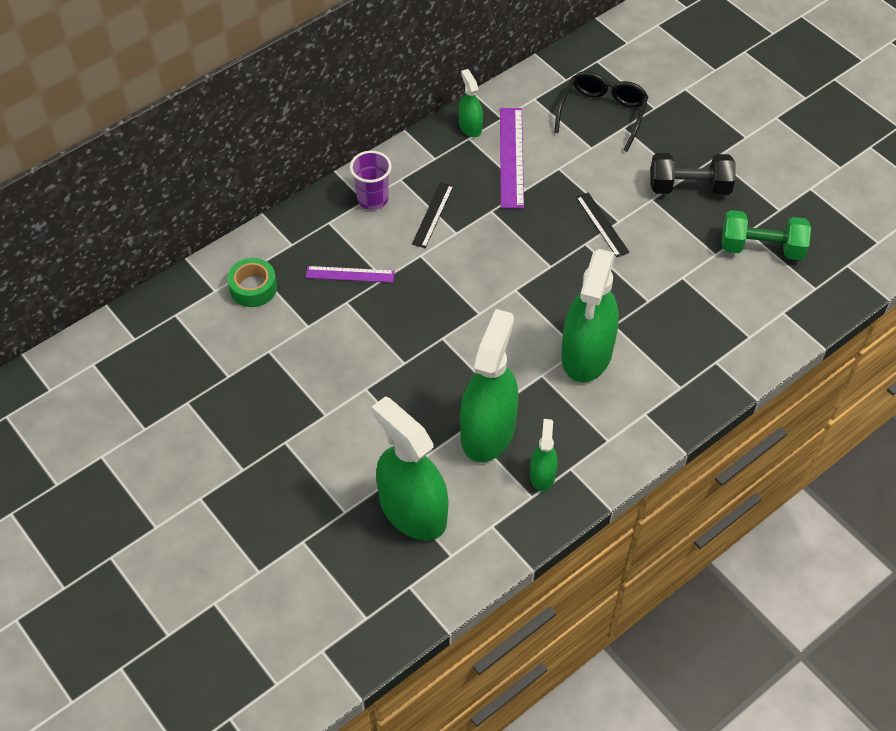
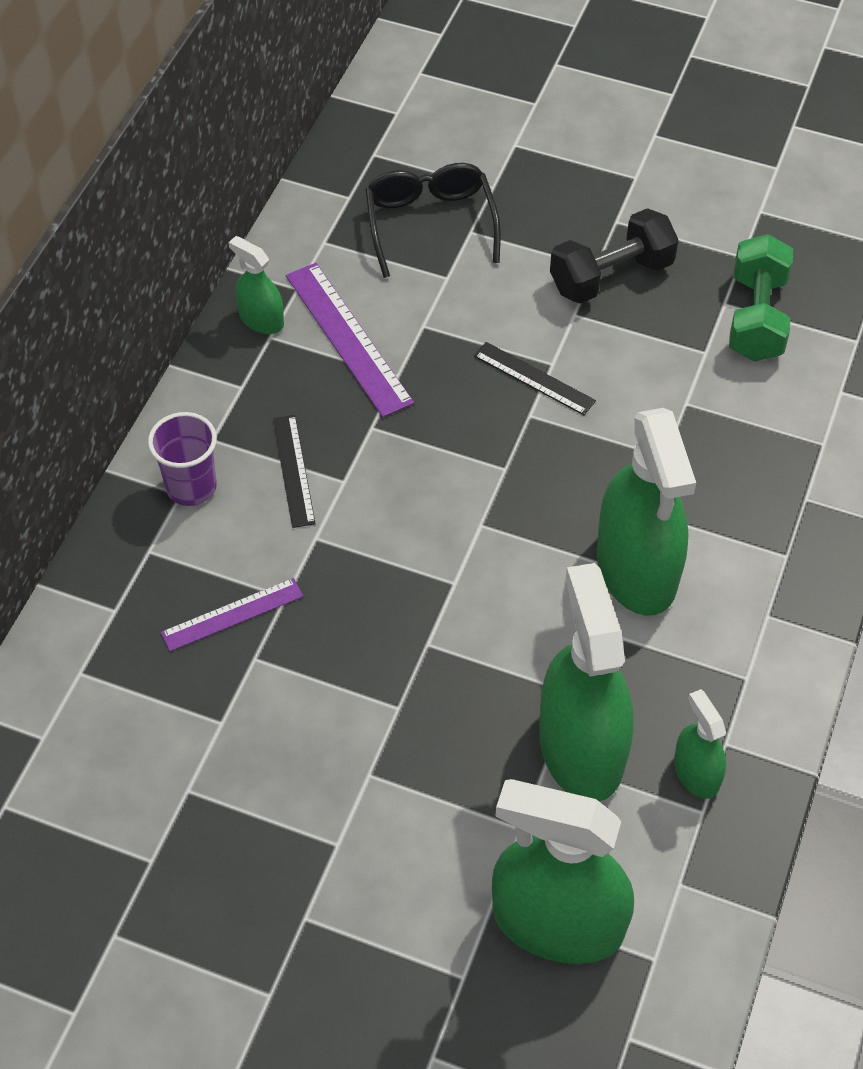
camera: 30 degrees left, 0 degrees up
green tape [227,258,277,307] -> none
green dumbbell [721,210,811,260] -> green dumbbell turned 60 degrees counterclockwise [729,234,793,361]

